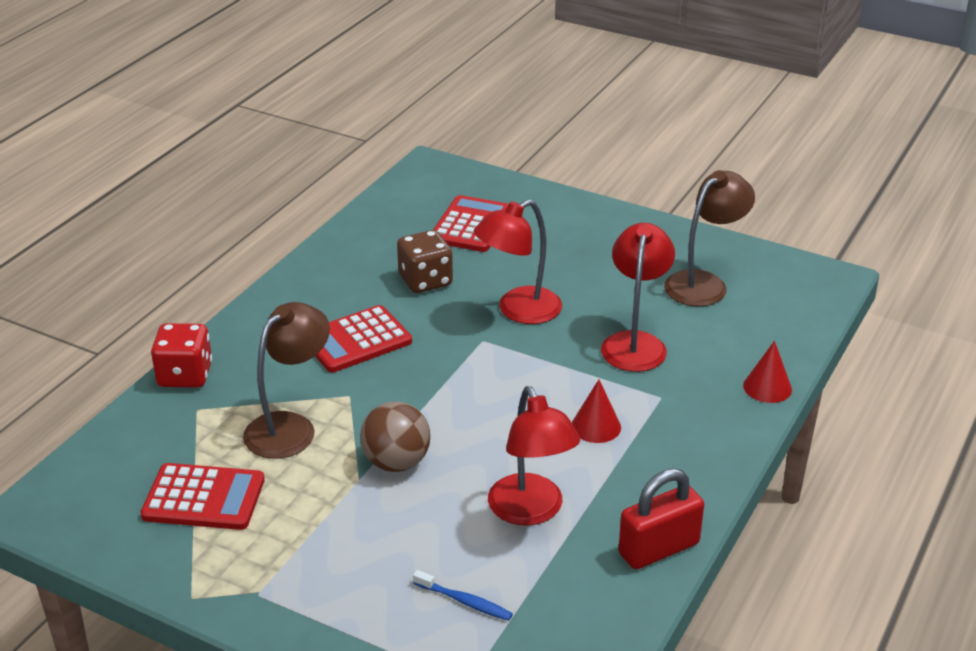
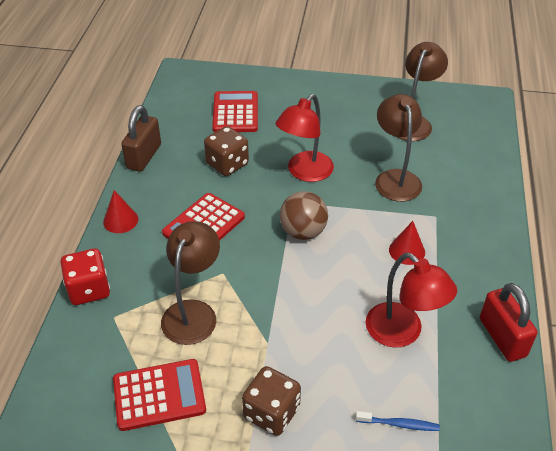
camera: 20 degrees left, 10 degrees up
brown ball [360,402,430,472] -> brown ball moved to [280,191,328,240]
red lamp [601,223,675,372] -> brown lamp [375,94,422,202]
red padlock [618,469,704,569] -> red padlock turned 60 degrees counterclockwise [480,283,537,362]
red cone [743,341,792,403] -> red cone moved to [103,190,138,233]
none -> brown padlock [121,105,161,172]
none -> brown dice [242,366,301,436]

